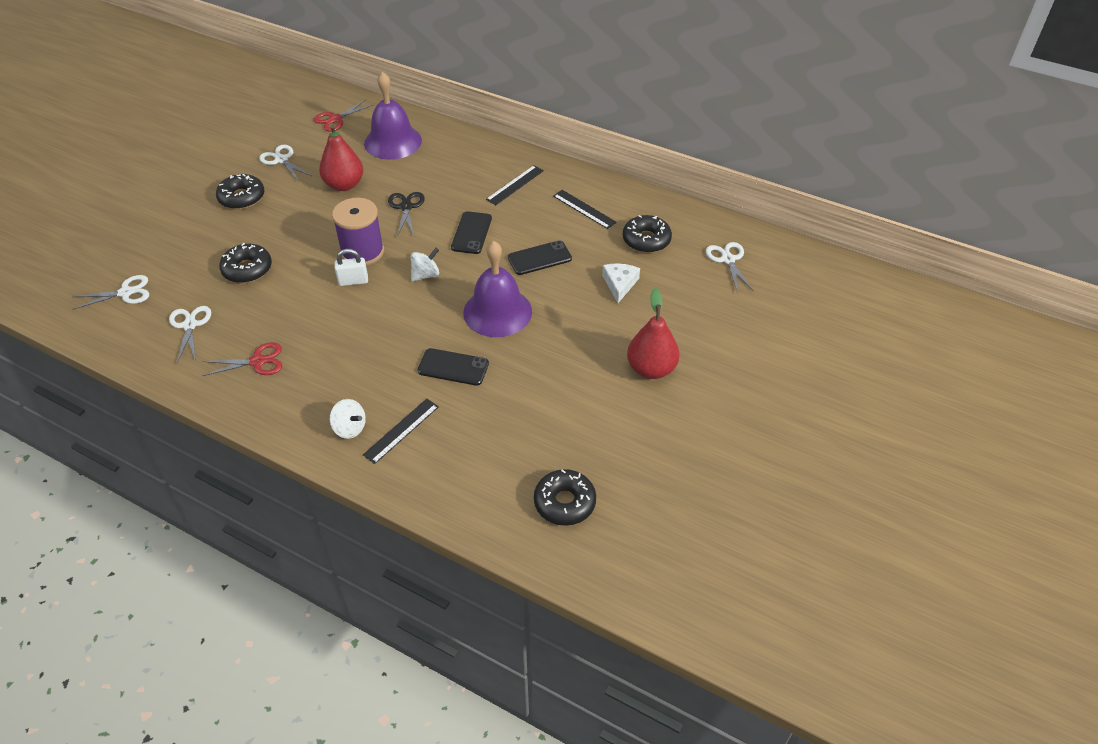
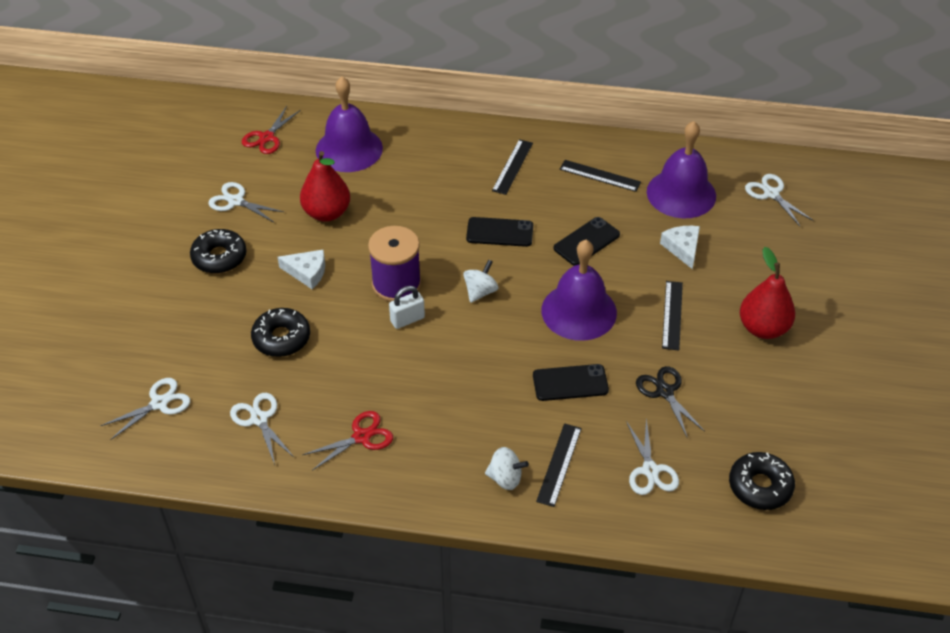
camera: 20 degrees left, 0 degrees up
black scissors [388,192,425,237] -> black scissors moved to [636,366,705,437]
black phone [451,211,492,254] -> black phone turned 75 degrees counterclockwise [466,217,533,247]
black donut [623,215,672,253] -> purple bell [647,121,716,218]
none -> white cheese [277,250,325,289]
none -> white scissors [626,419,679,495]
none -> black ruler [662,281,683,351]

